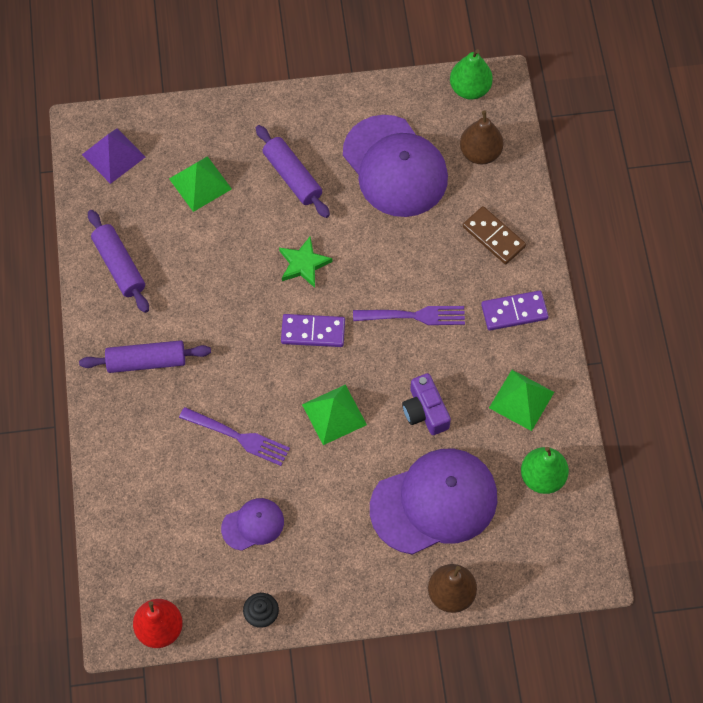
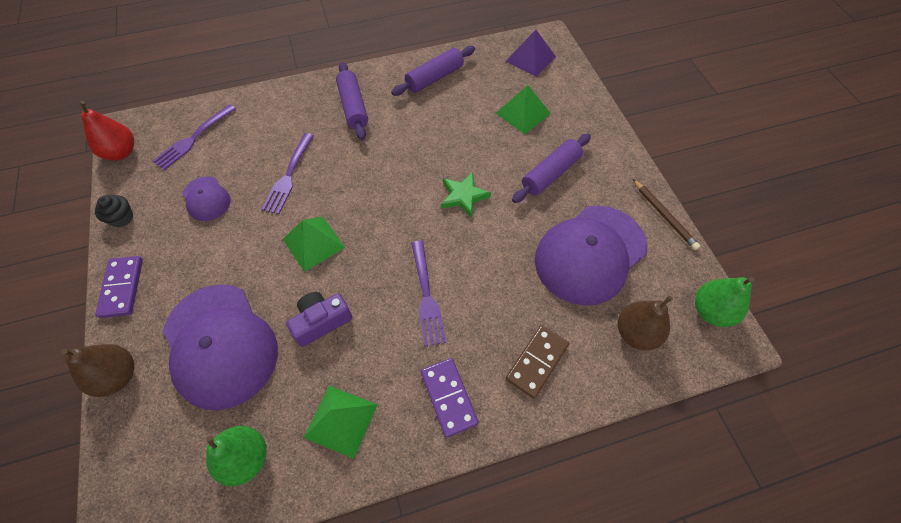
camera: 80 degrees right, 5 degrees down
purple domino [281,314,345,347] -> purple domino moved to [95,256,143,318]
none -> purple fork [153,104,236,170]
none -> brown pencil [633,179,700,250]

